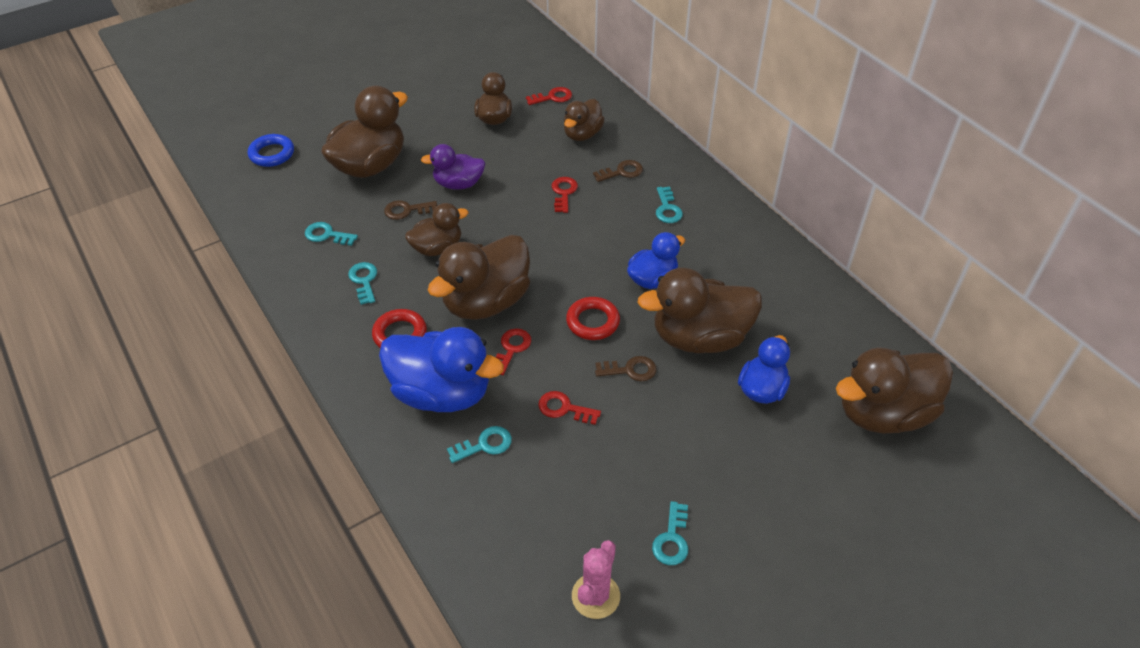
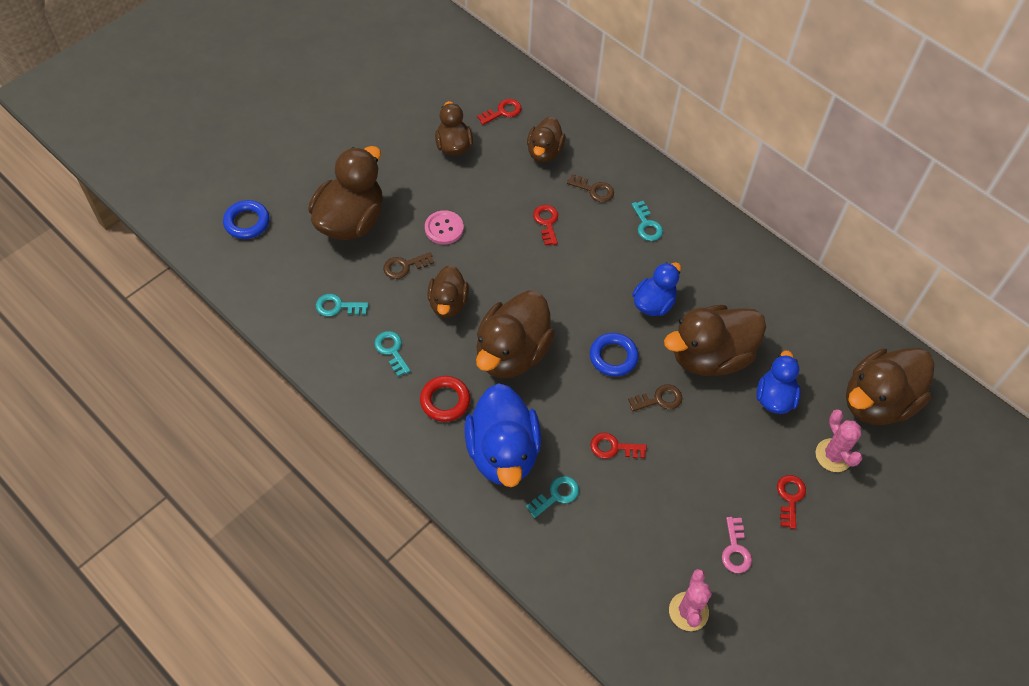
camera: 15 degrees left, 10 degrees up
blue duck [379,327,504,412] -> blue duck turned 75 degrees clockwise [464,383,541,487]
brown duck [405,203,469,256] -> brown duck turned 135 degrees clockwise [427,265,469,318]
purple duck [421,144,485,190] -> pink button [425,210,464,245]
red key [496,328,531,375] -> red key moved to [777,475,806,529]
red ring [566,297,620,340] -> blue ring [590,333,639,377]
brown key [593,160,643,182] -> brown key turned 60 degrees clockwise [567,174,614,202]
turquoise key [652,501,688,565] -> pink key [722,517,752,573]
none -> pink cactus [816,409,862,472]

